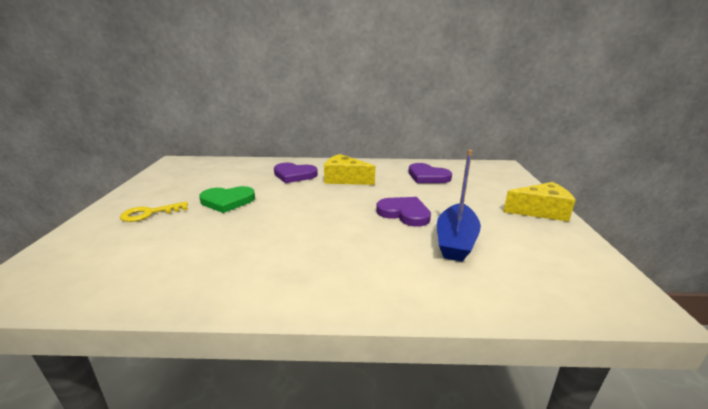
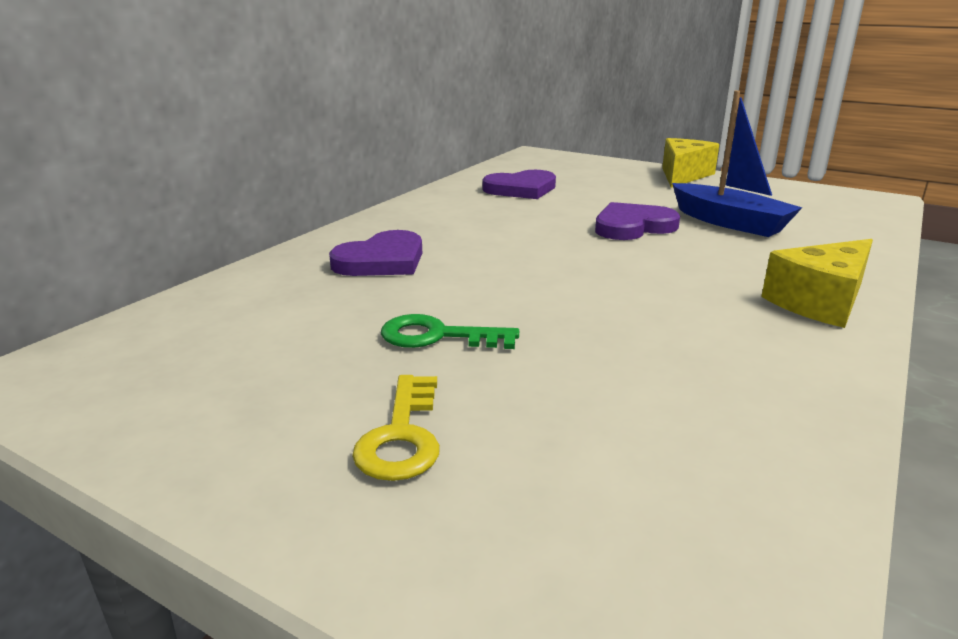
camera: 60 degrees left, 0 degrees up
green heart [199,186,255,213] -> green key [381,314,519,349]
yellow cheese [324,154,375,185] -> yellow cheese moved to [761,239,873,328]

